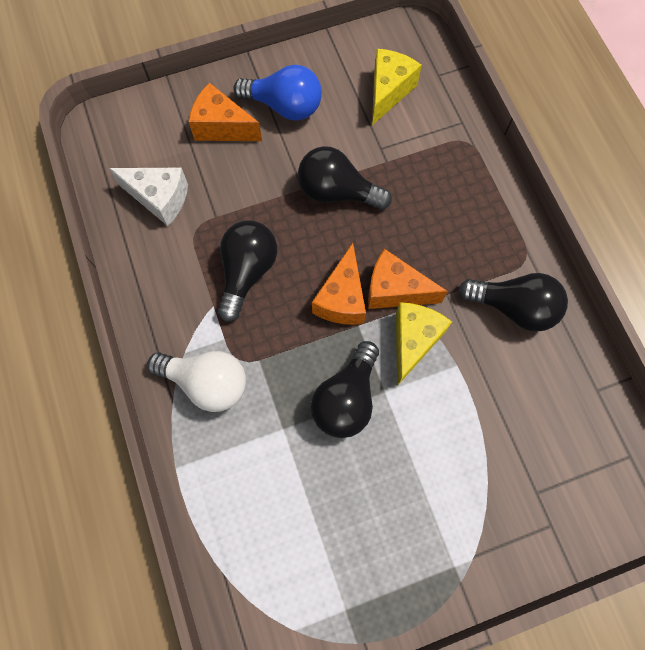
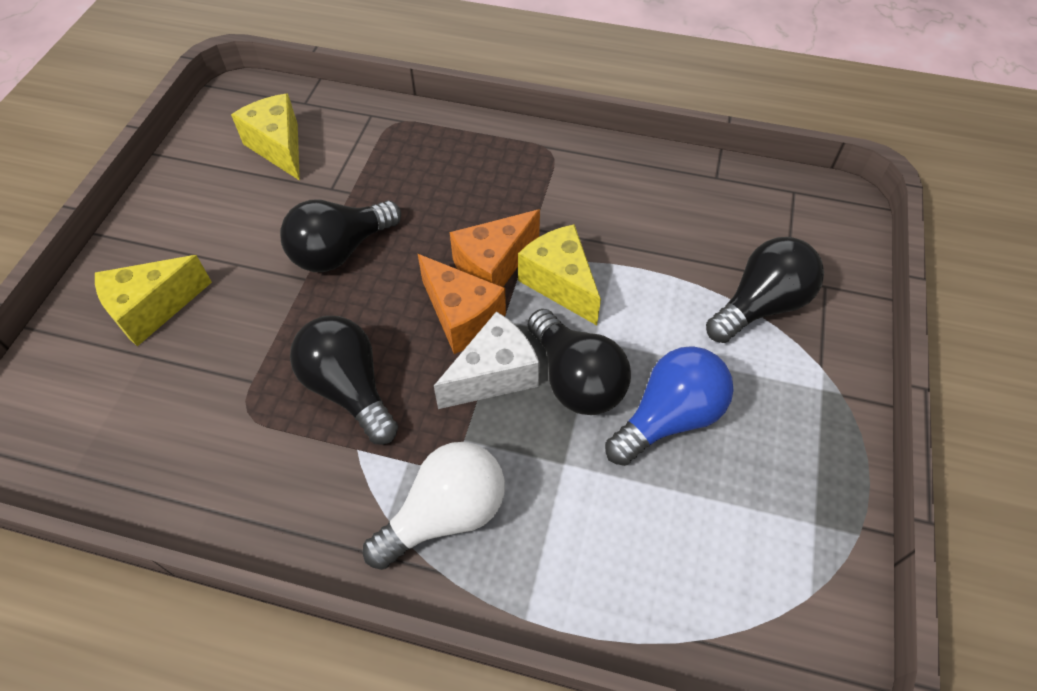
camera: 55 degrees left, 15 degrees down
white cheese [109,168,188,226] -> white cheese moved to [434,311,540,409]
orange cheese [189,83,262,141] -> yellow cheese [95,255,212,346]
blue light bulb [233,65,322,121] -> blue light bulb moved to [605,346,734,466]
black light bulb [459,273,568,332] -> black light bulb moved to [706,237,824,343]

